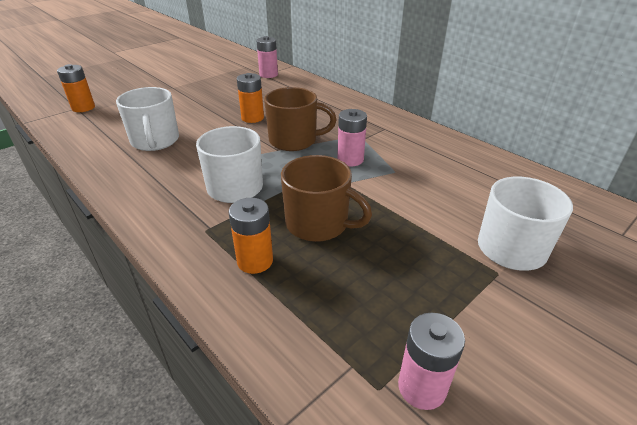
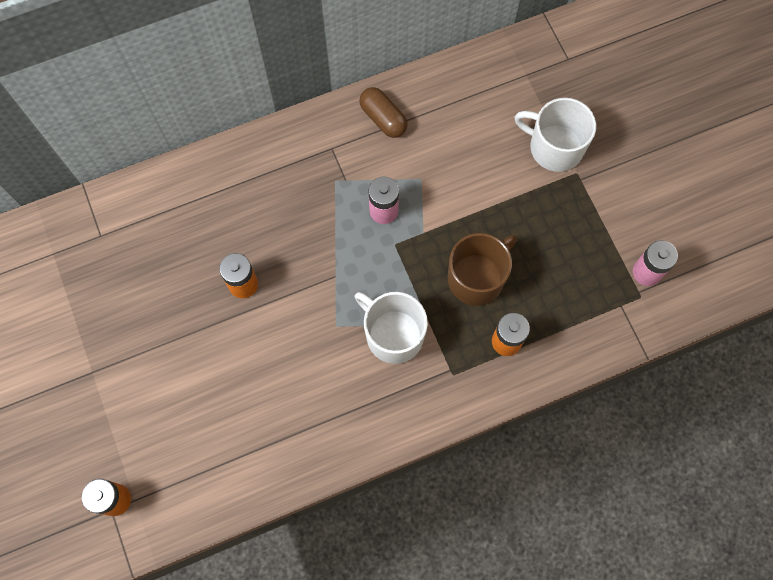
camera: 70 degrees left, 35 degrees up
white mug [116,87,179,151] -> none
pink battery [257,36,278,78] -> none
brown mug [264,87,336,151] -> none
none -> brown capsule [359,87,408,138]

